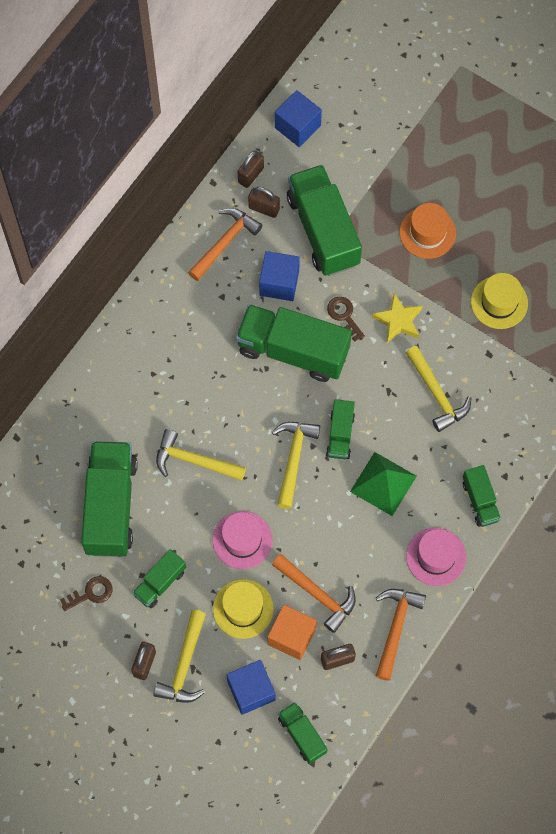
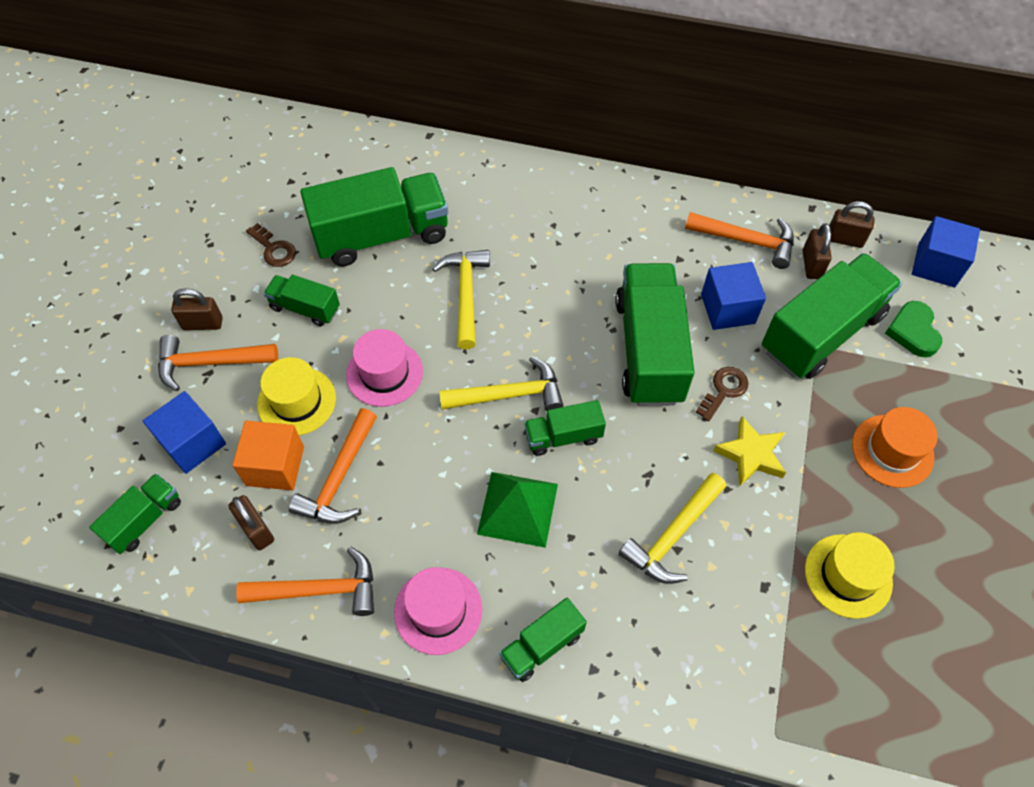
camera: 70 degrees right, 10 degrees down
yellow hammer [153,610,206,703] -> orange hammer [158,335,278,391]
none -> green heart [885,301,942,357]

